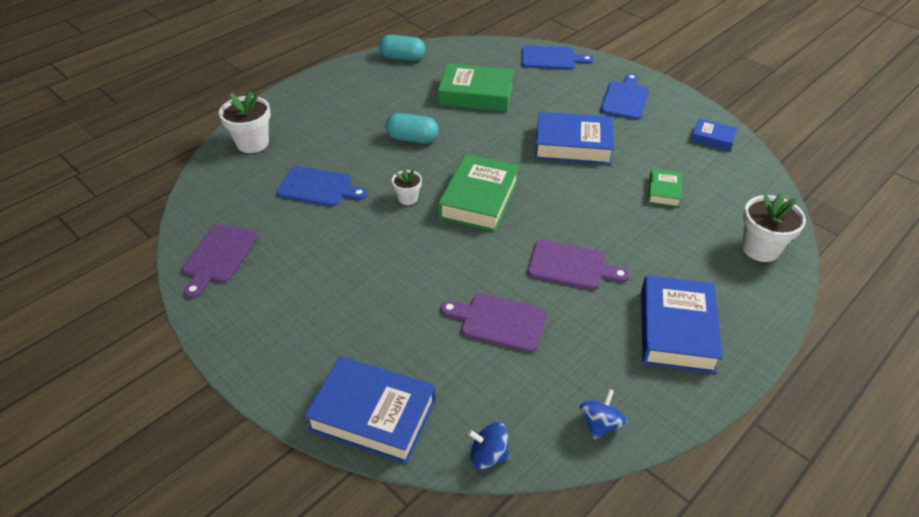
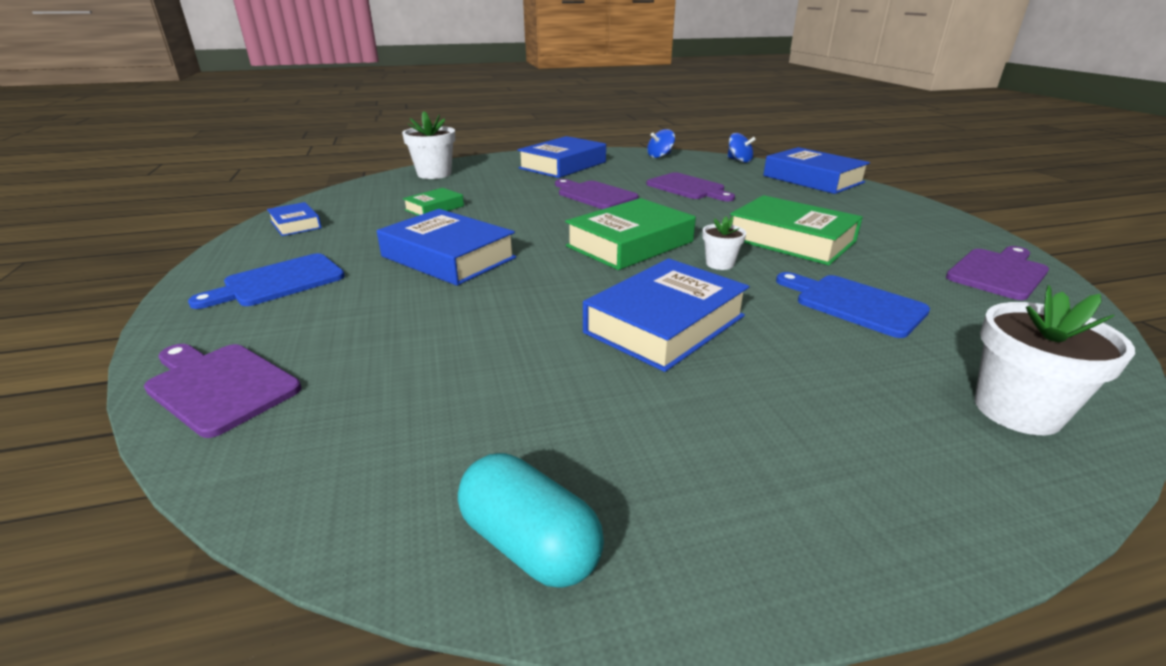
camera: 150 degrees left, 15 degrees down
turquoise capsule [385,113,439,143] -> blue book [583,258,749,372]
green book [438,63,514,112] -> green book moved to [730,195,863,265]
blue cutting board [521,45,594,70] -> purple cutting board [144,344,301,438]

